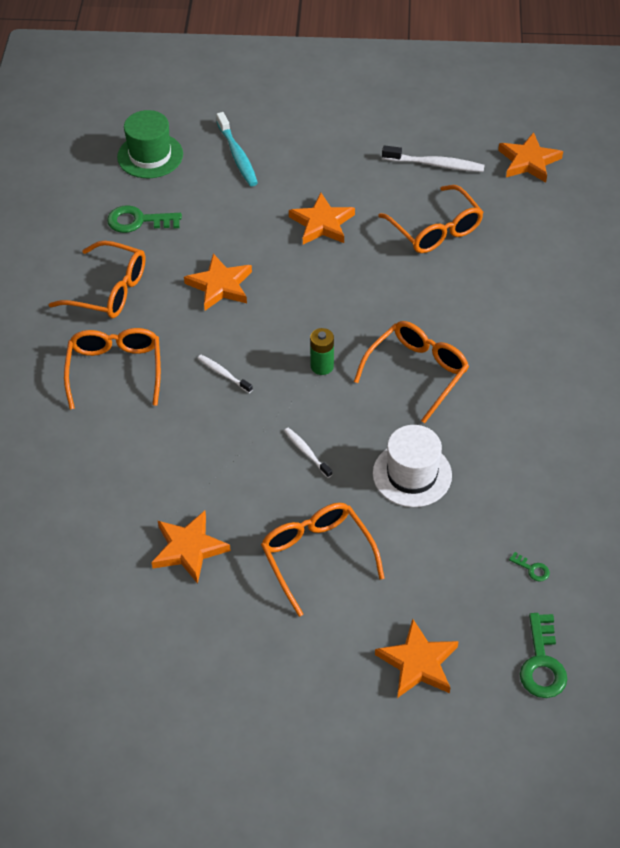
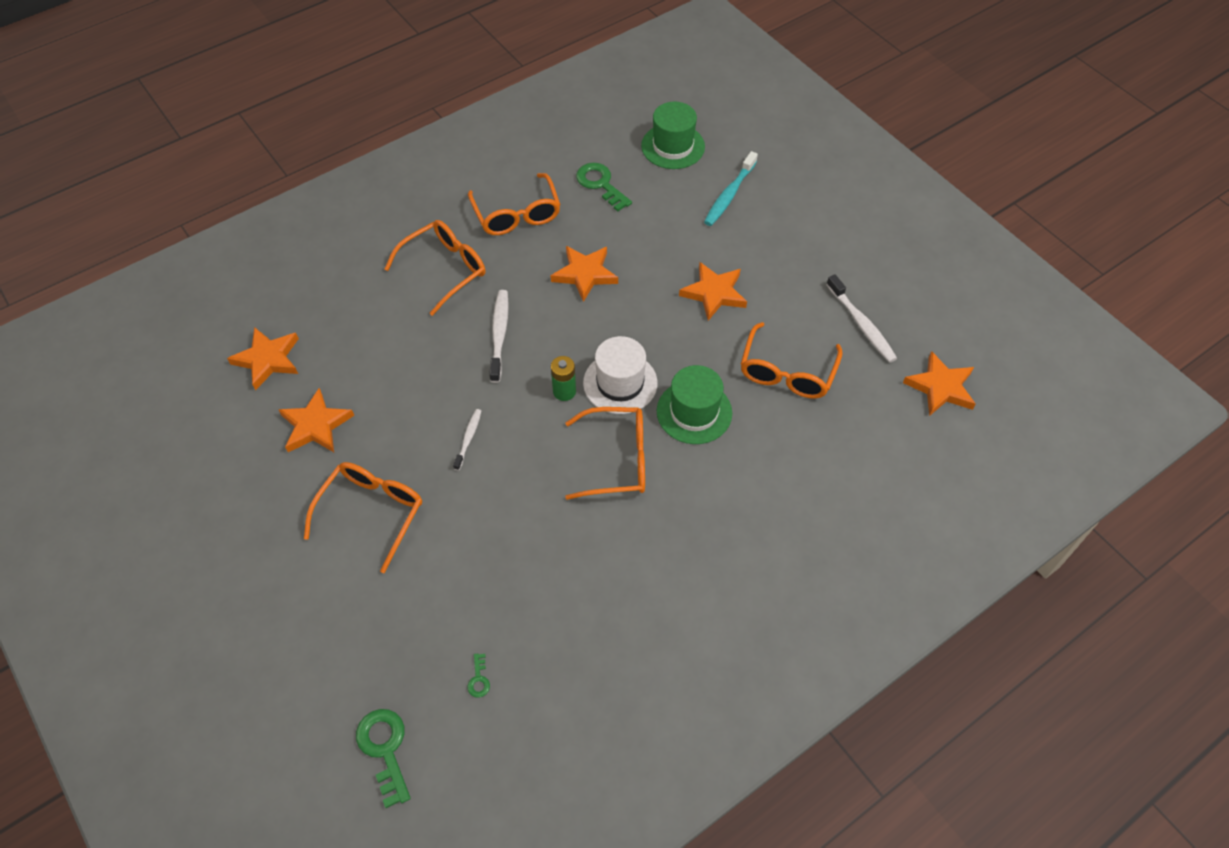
camera: 50 degrees right, 5 degrees up
white toothbrush [197,355,253,393] -> white toothbrush [489,290,509,383], size x1.66
white hat [373,425,452,507] -> white hat moved to [583,336,657,414]
orange star [375,619,459,698] -> orange star moved to [227,327,299,390]
green key [520,613,567,698] -> green key turned 105 degrees clockwise [356,709,411,808]
none -> green hat [657,365,732,444]

